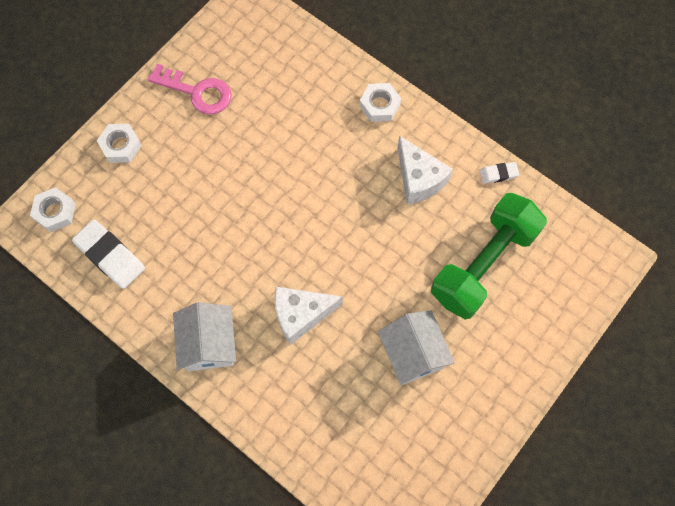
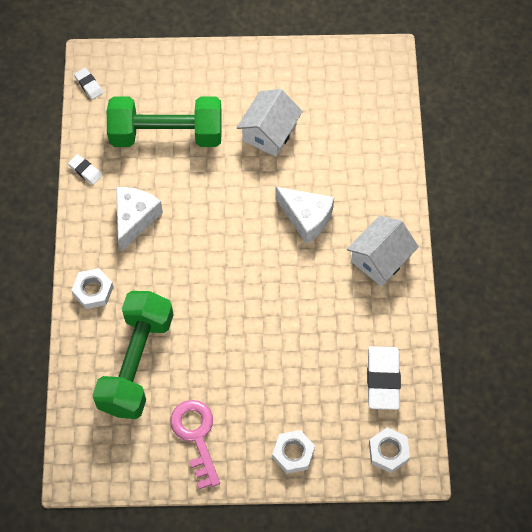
camera: 130 degrees left, 5 degrees down
none -> white eraser [74,68,103,100]
none -> green dumbbell [92,291,173,419]

